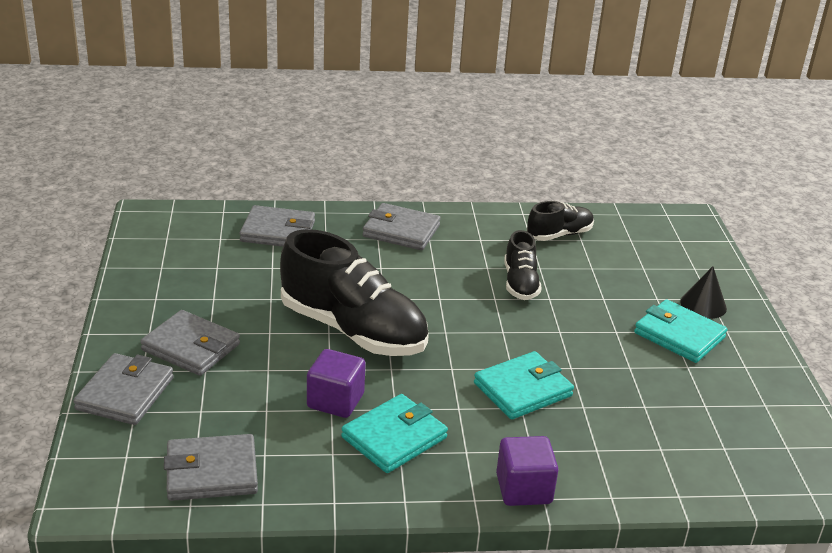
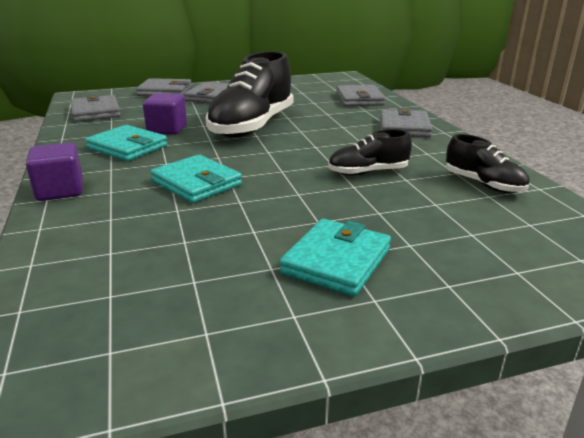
camera: 80 degrees right, 5 degrees down
black cone [680,266,727,319] -> none

